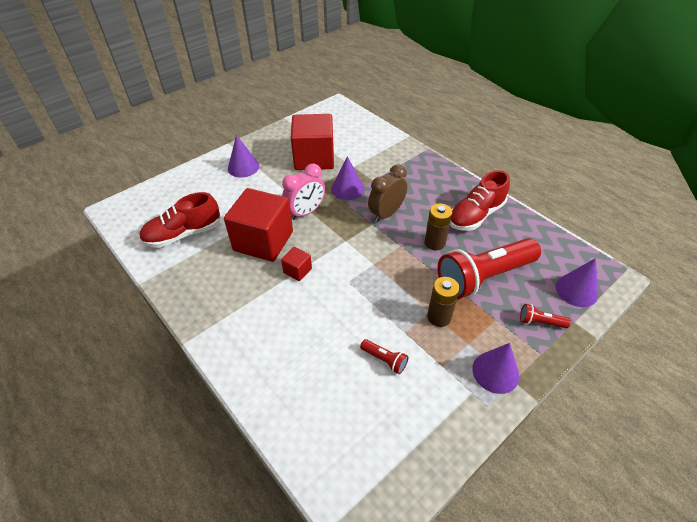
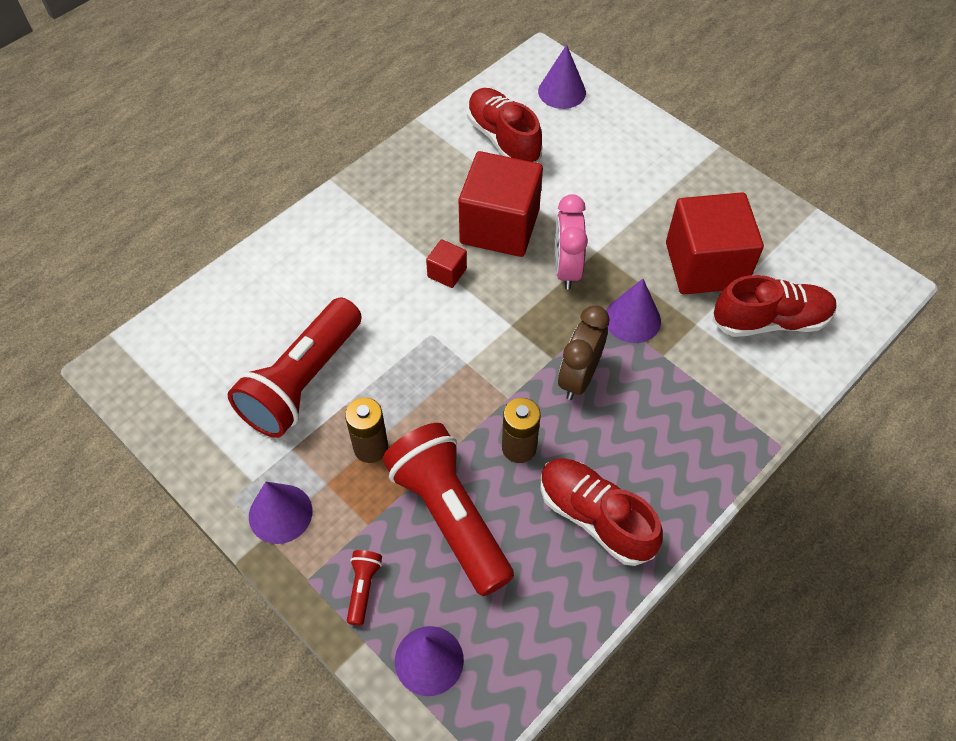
camera: 85 degrees right, 10 degrees up
purple cone [228,135,259,178] -> purple cone moved to [538,45,586,109]
pink clock [282,164,325,220] -> pink clock turned 45 degrees clockwise [555,194,588,290]
red flashlight [360,339,409,374] -> red flashlight [227,298,362,438], size x2.48
brown clock [368,164,407,222] -> brown clock turned 105 degrees counterclockwise [558,305,610,400]
none -> red shoe [712,275,837,337]

